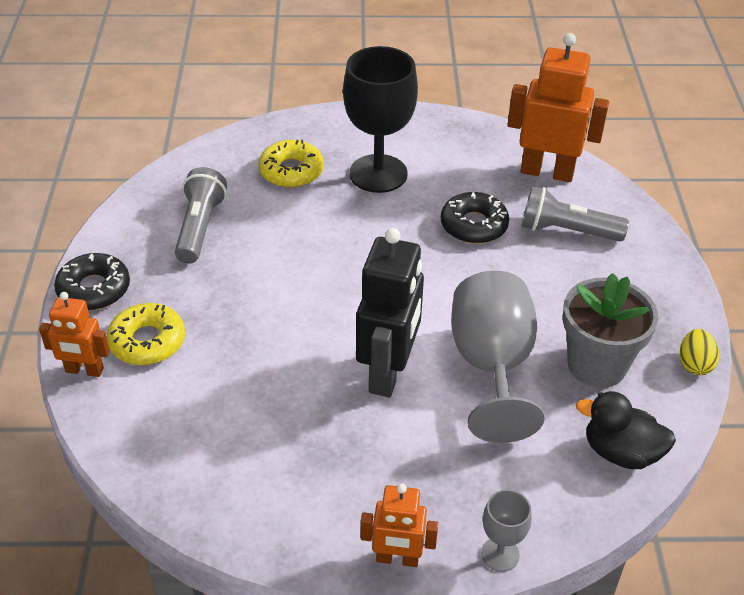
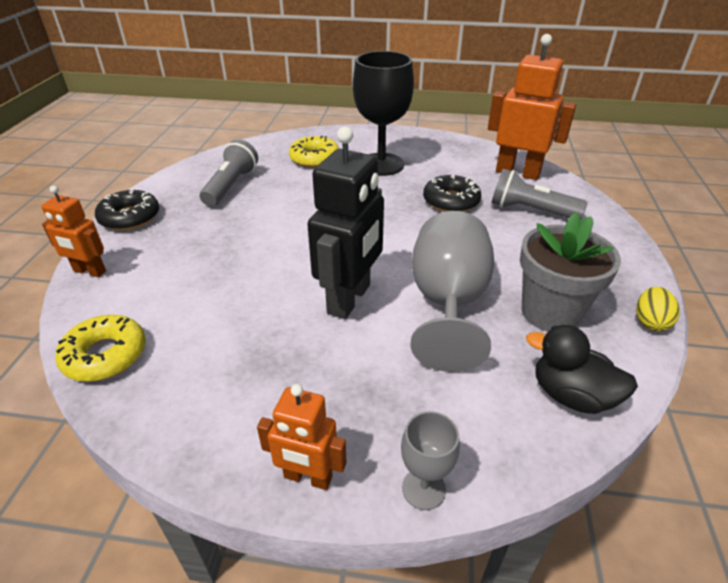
camera: 10 degrees right, 5 degrees down
yellow donut [107,303,185,365] -> yellow donut moved to [55,315,146,382]

